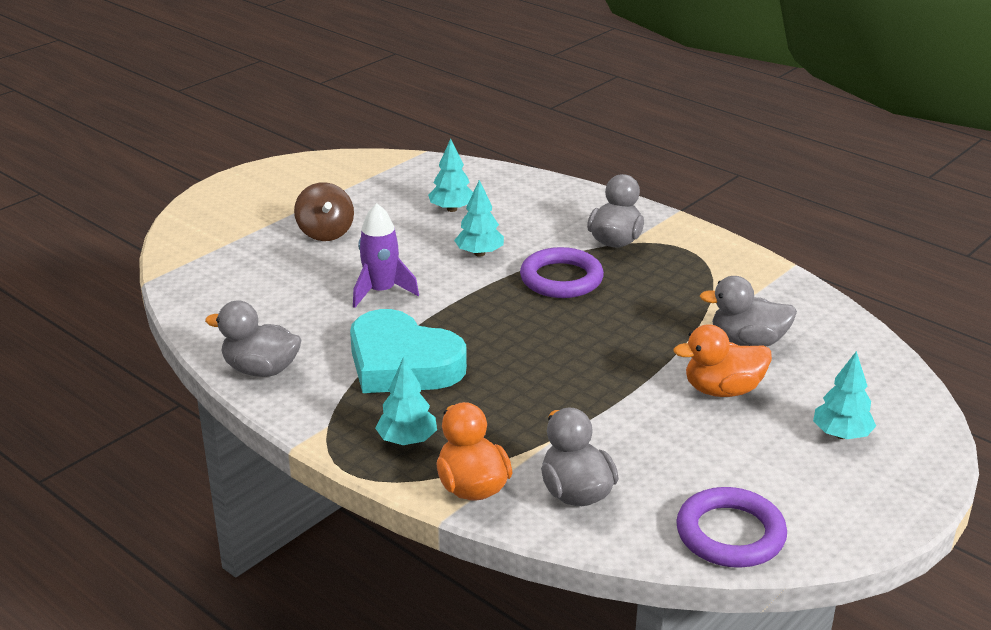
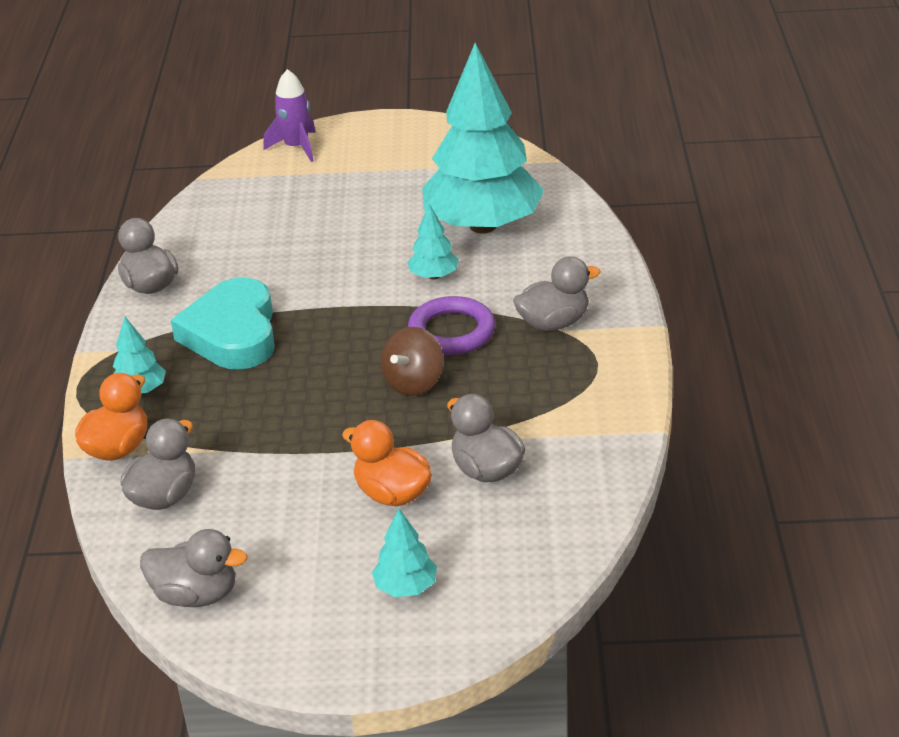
camera: 50 degrees right, 5 degrees up
brown spinning top [294,182,354,241] -> brown spinning top moved to [381,327,443,396]
purple rocket [353,203,419,308] -> purple rocket moved to [263,69,316,162]
turquoise tree [428,138,473,212] -> turquoise tree [422,43,544,234], size x2.45
purple ring [676,487,787,568] -> grey duck [140,529,247,607]

